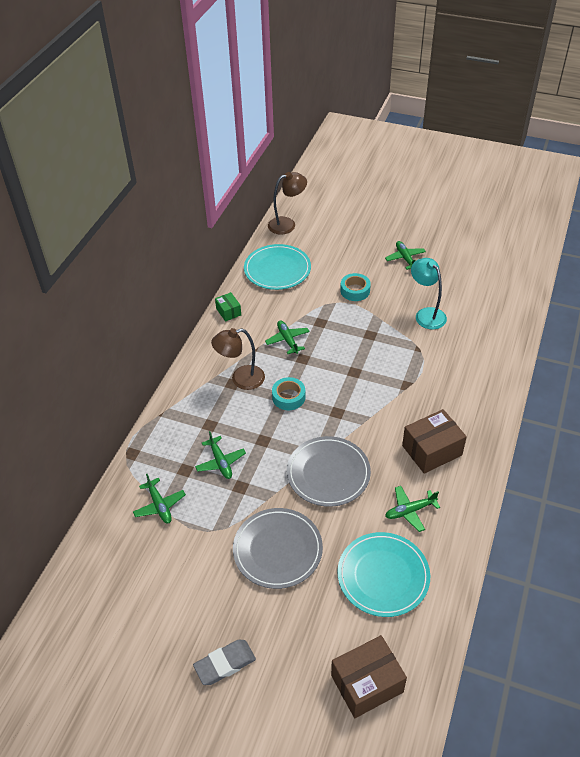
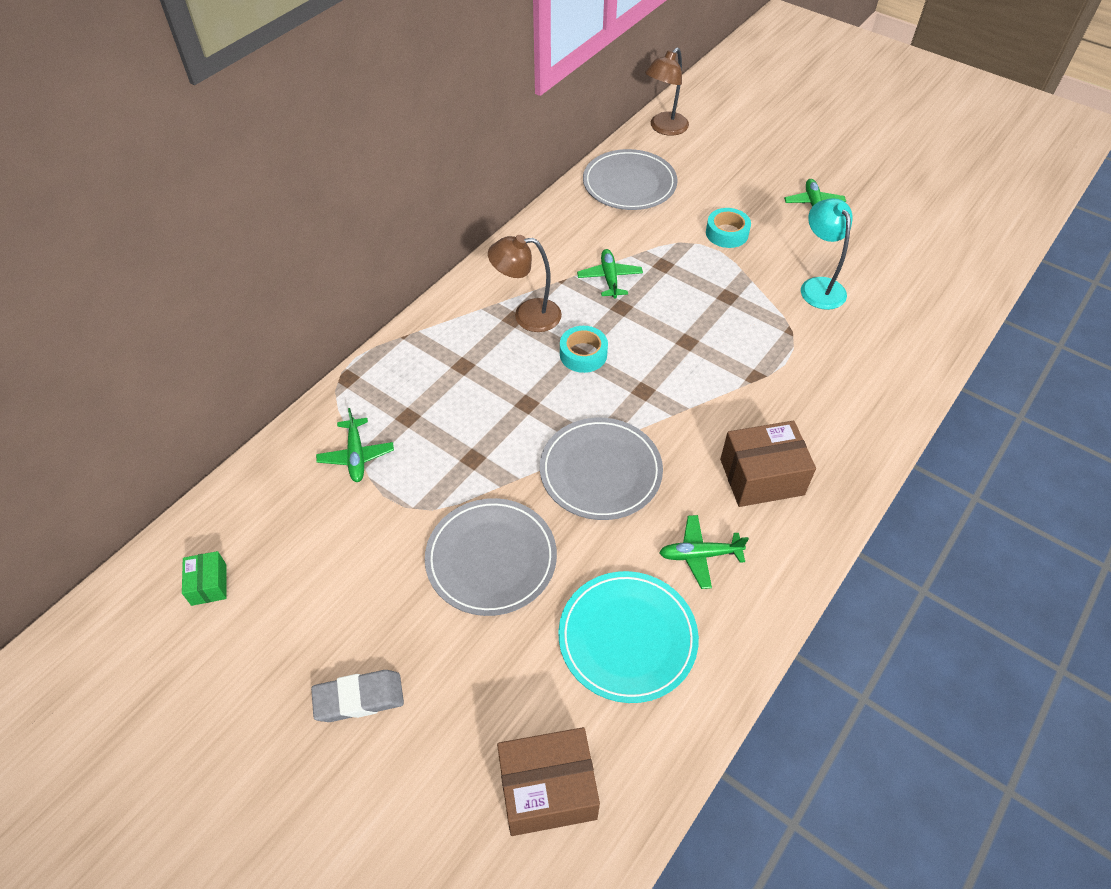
camera: 15 degrees right, 5 degrees up
green plane [195,431,246,479] -> none
green box [215,292,241,322] -> green box moved to [182,551,226,606]
turquoise plate [244,244,311,290] -> grey plate [583,149,678,210]
brown lamp [268,172,307,234] -> brown lamp turned 135 degrees clockwise [645,47,689,136]

